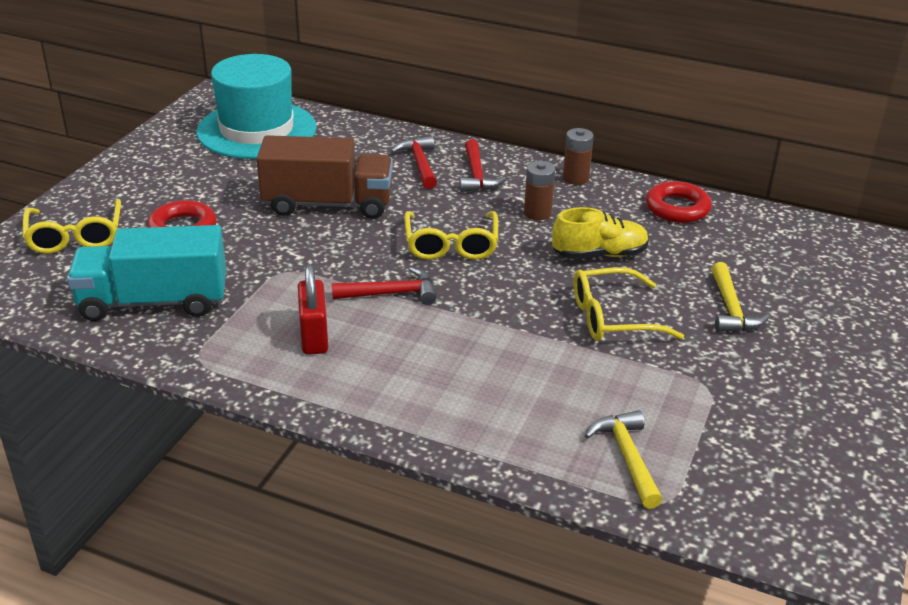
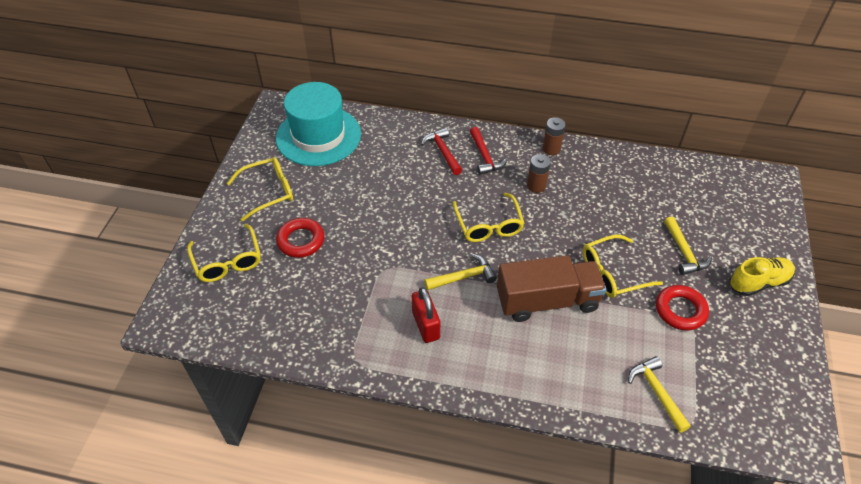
camera: 10 degrees left, 15 degrees up
turquoise truck [67,225,226,321] -> none
brown truck [257,135,393,219] -> brown truck moved to [497,255,606,322]
red hammer [332,267,437,305] -> yellow hammer [424,254,497,290]
yellow shoe [552,207,649,259] -> yellow shoe moved to [730,257,795,296]
red ring [646,181,712,223] -> red ring moved to [656,285,709,330]
none -> yellow glasses [226,157,293,221]

